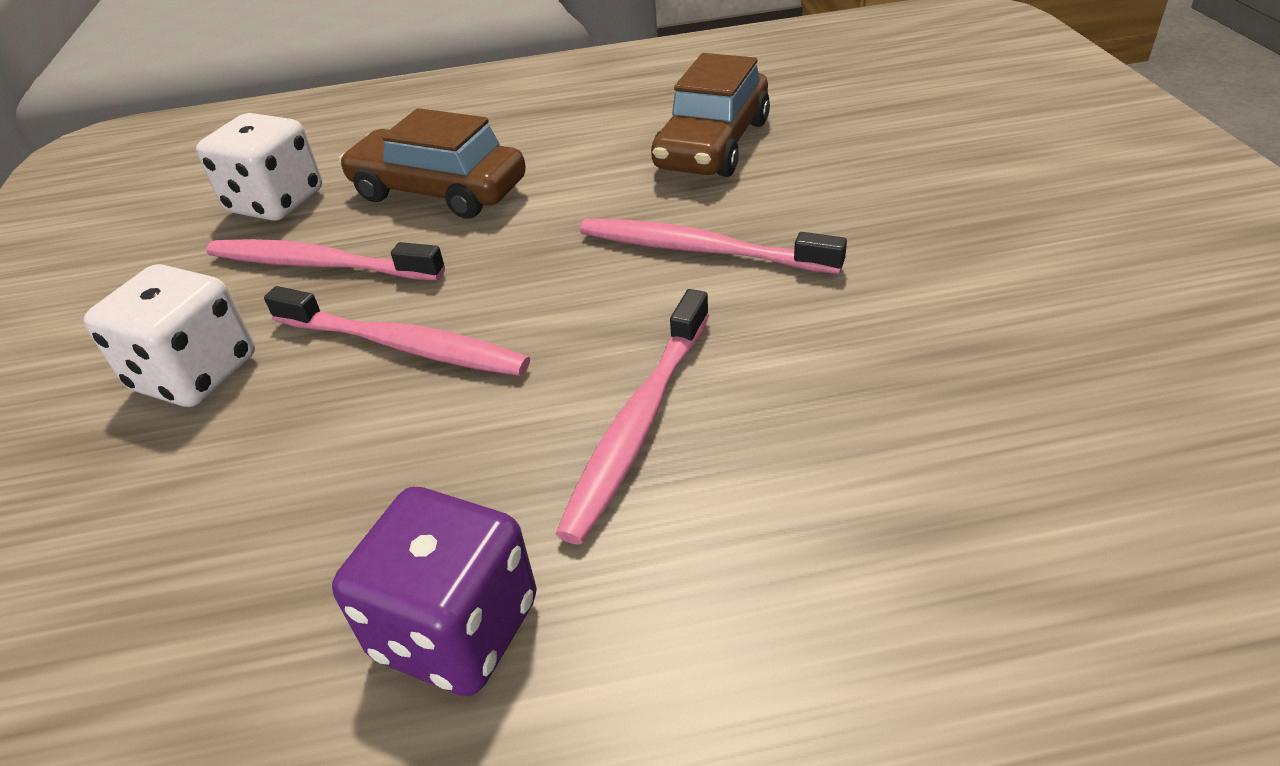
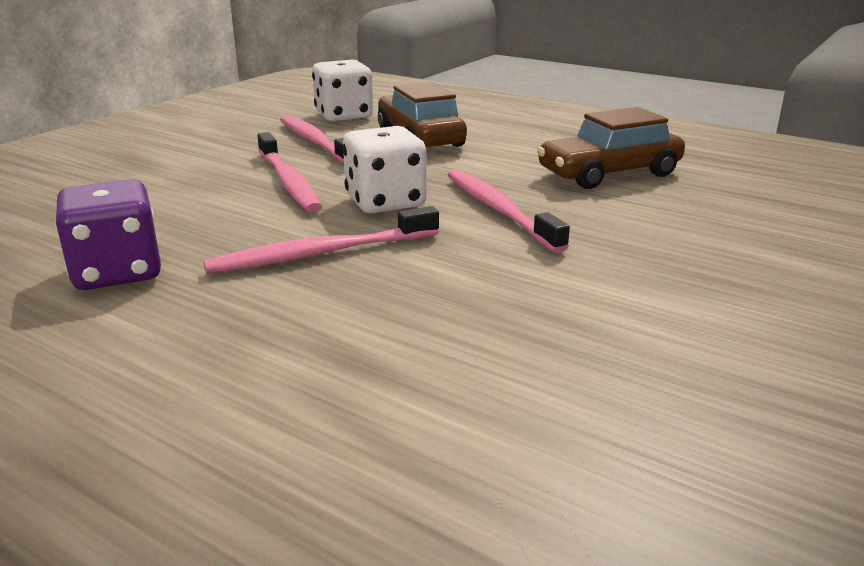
camera: 40 degrees right, 15 degrees down
white dice [84,264,255,407] -> white dice moved to [343,126,427,213]

